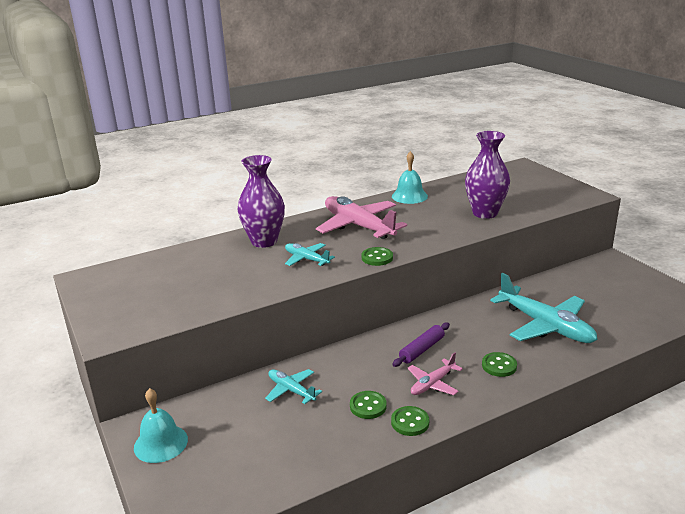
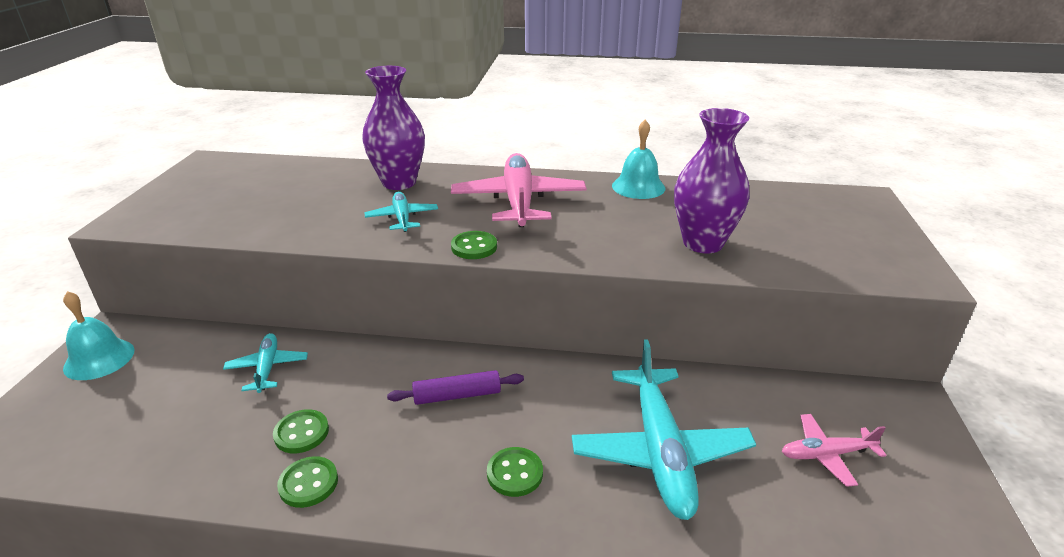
camera: 35 degrees right, 5 degrees up
pink plane [407,352,463,395] -> pink plane moved to [782,414,887,487]

